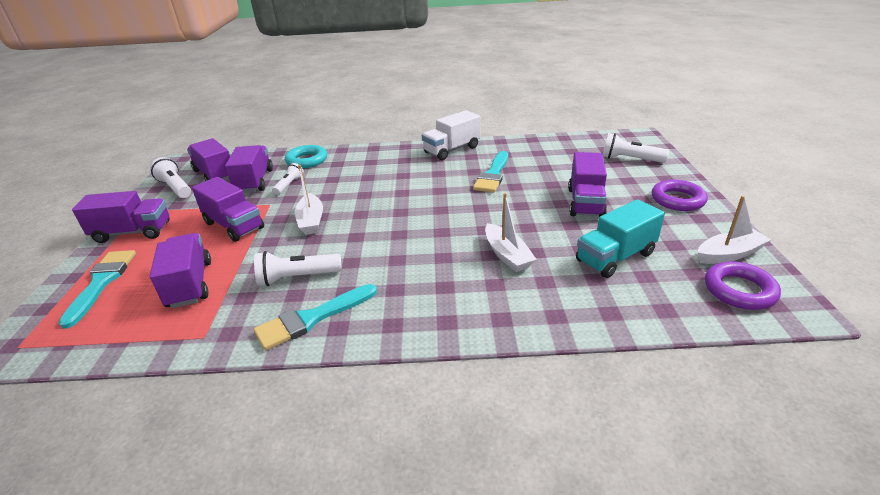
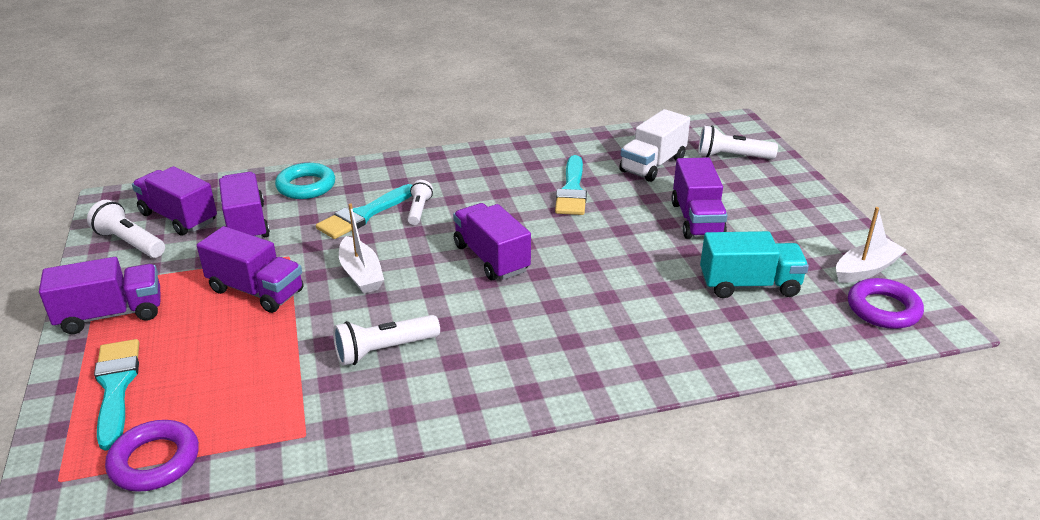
camera: 15 degrees left, 0 degrees up
purple truck [149,233,211,308] -> purple truck moved to [453,203,531,280]
turquoise brush [254,284,377,350] -> turquoise brush moved to [316,184,412,239]
white flashlight [272,163,304,195] -> white flashlight moved to [408,180,433,225]
white truck [422,110,481,160] -> white truck moved to [619,109,690,182]
white boat [485,193,537,272] -> none
turquoise truck [576,199,665,278] -> turquoise truck turned 135 degrees counterclockwise [700,231,809,298]
purple ring [652,180,708,211] -> purple ring moved to [105,420,199,492]

